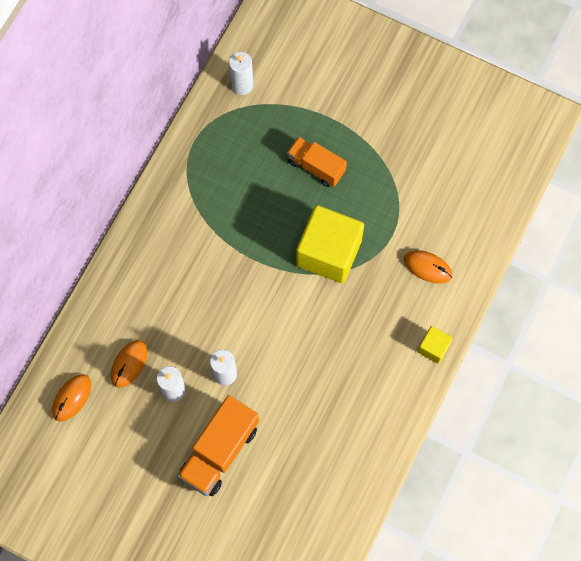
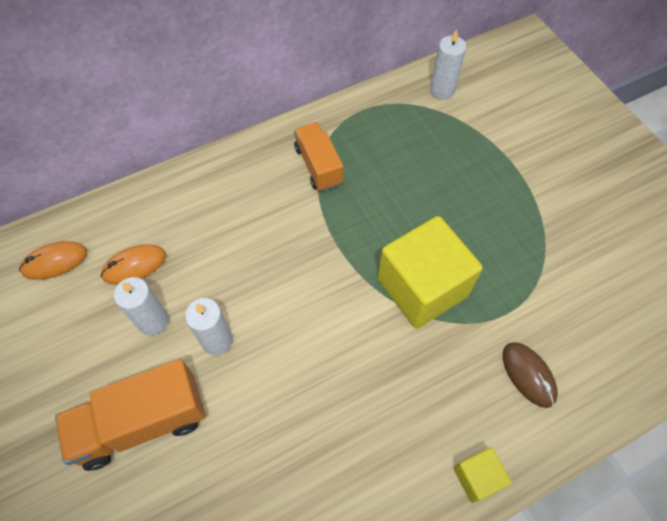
camera: 35 degrees right, 10 degrees down
orange truck [287,137,347,187] -> orange truck moved to [294,122,343,191]
orange mouse [404,250,452,284] -> brown mouse [503,342,558,408]

